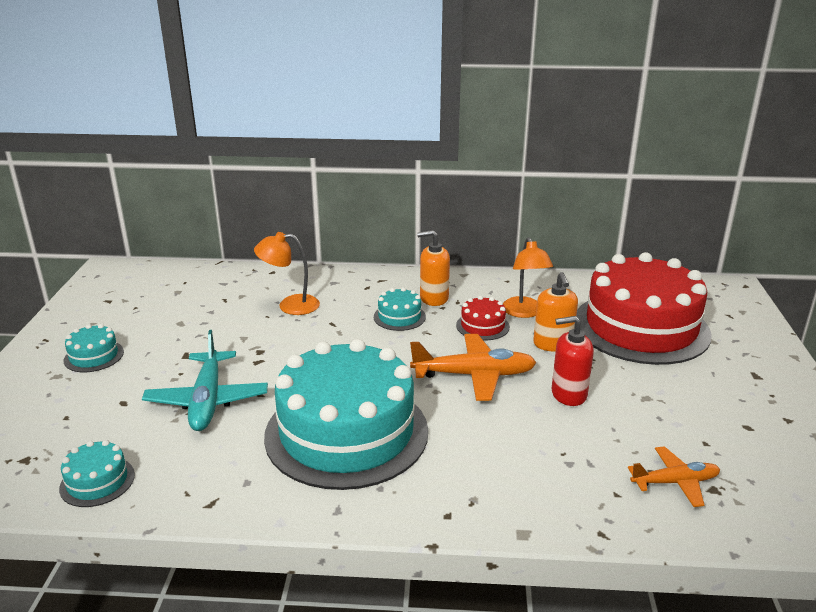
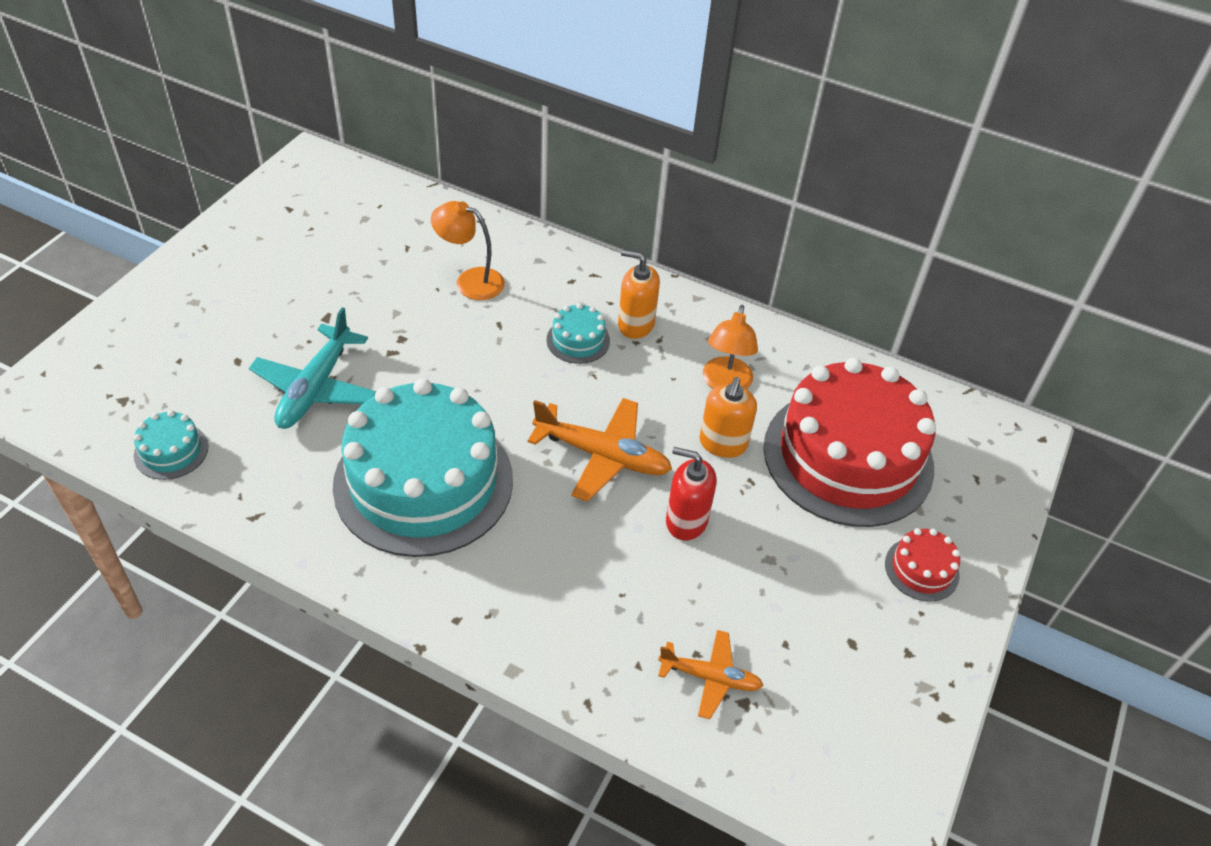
camera: 20 degrees right, 20 degrees up
turquoise cake [64,324,124,372] -> none
red cake [456,296,510,340] -> red cake moved to [885,528,960,602]

